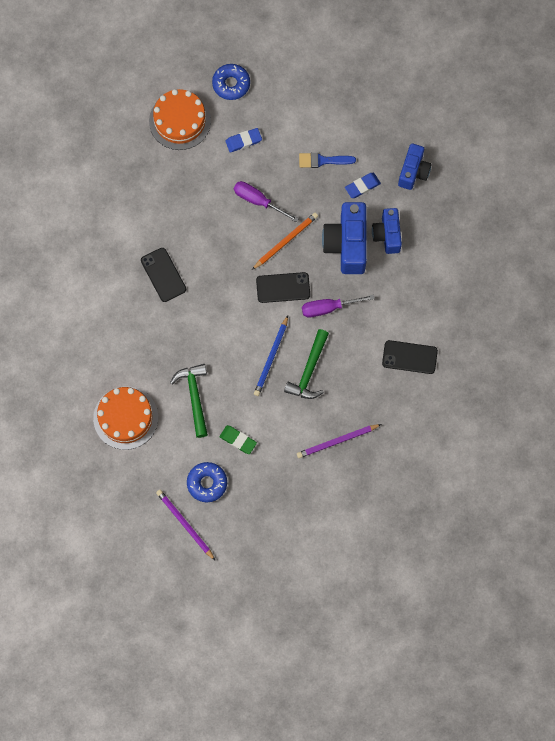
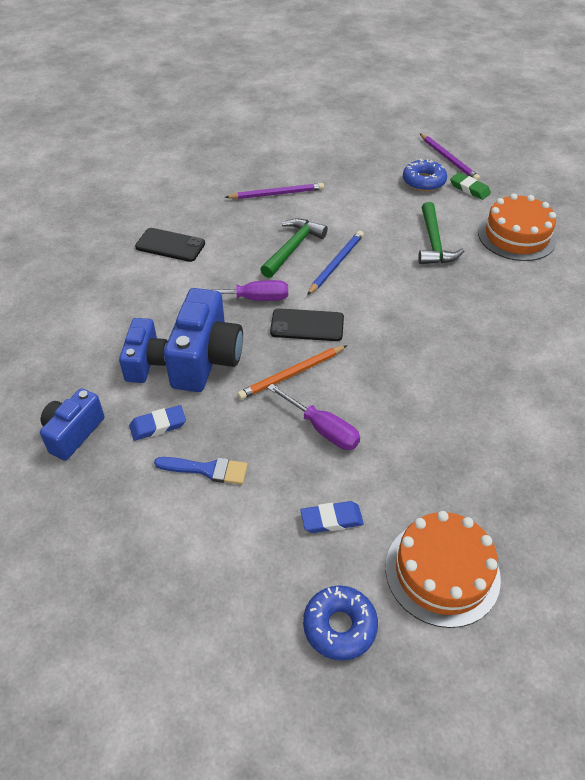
camera: 170 degrees left, 25 degrees down
black phone [141,248,186,302] -> none
green eraser [219,425,257,454] -> green eraser moved to [450,172,491,200]

